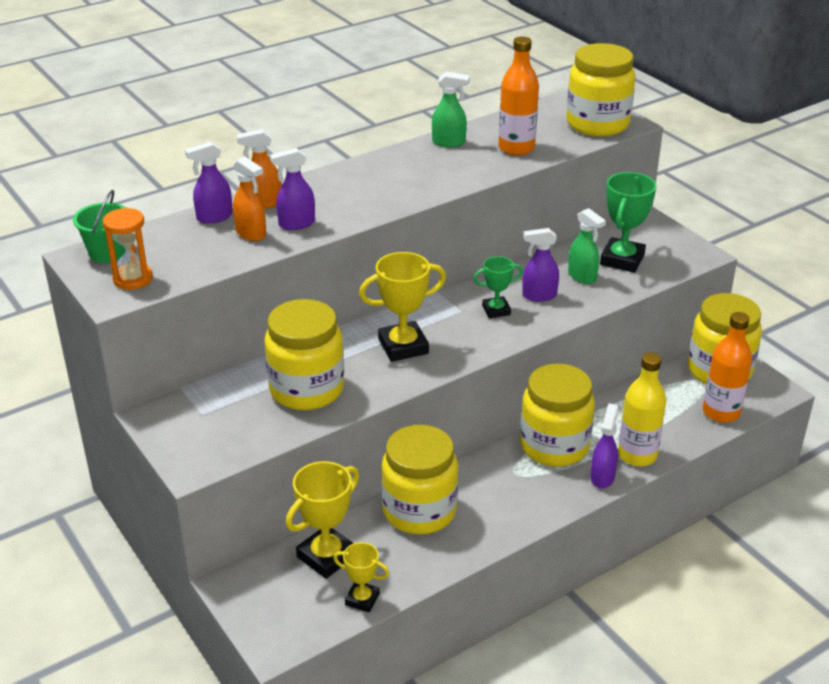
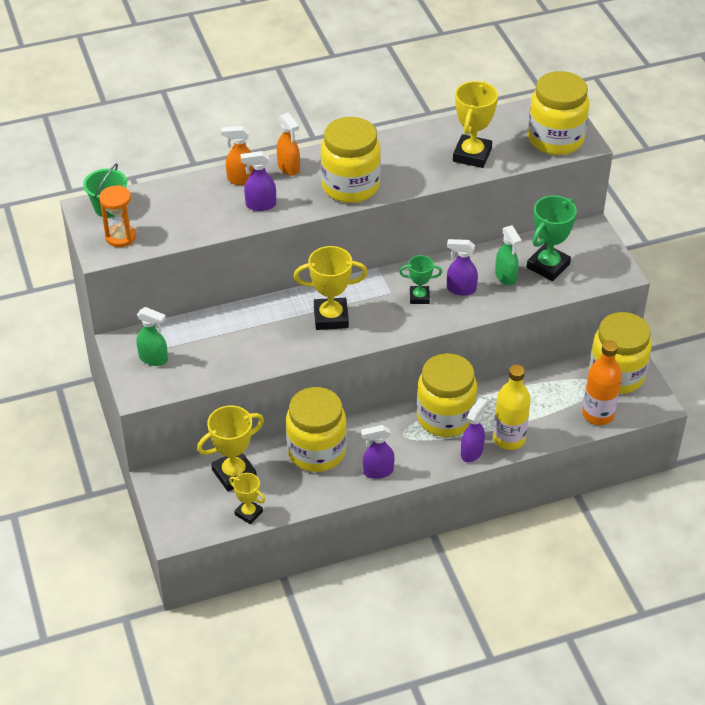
camera: 15 degrees right, 10 degrees up
purple spray bottle [185,142,233,224] -> purple spray bottle moved to [361,425,394,479]
orange spray bottle [233,156,266,241] -> orange spray bottle moved to [277,112,300,176]
yellow jar [264,299,344,410] -> yellow jar moved to [320,117,381,203]
green spray bottle [432,72,470,147] -> green spray bottle moved to [137,307,168,366]
orange bottle [498,37,539,156] -> yellow trophy [453,81,498,168]

